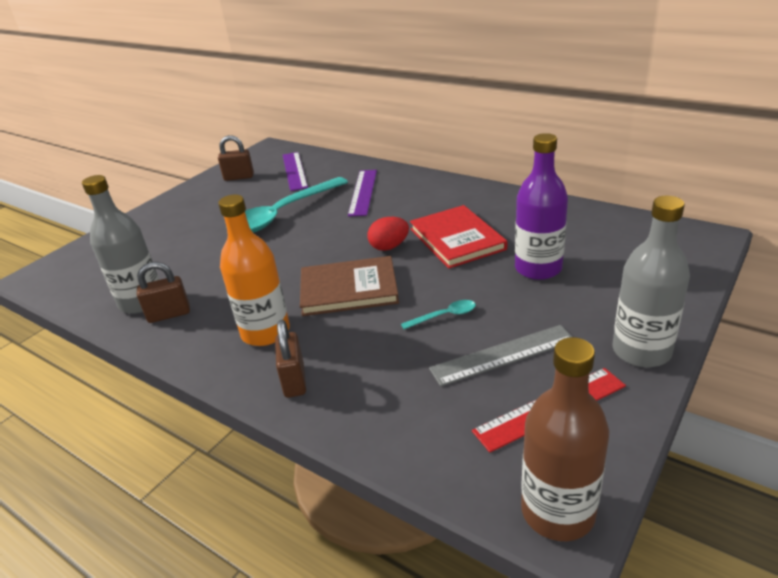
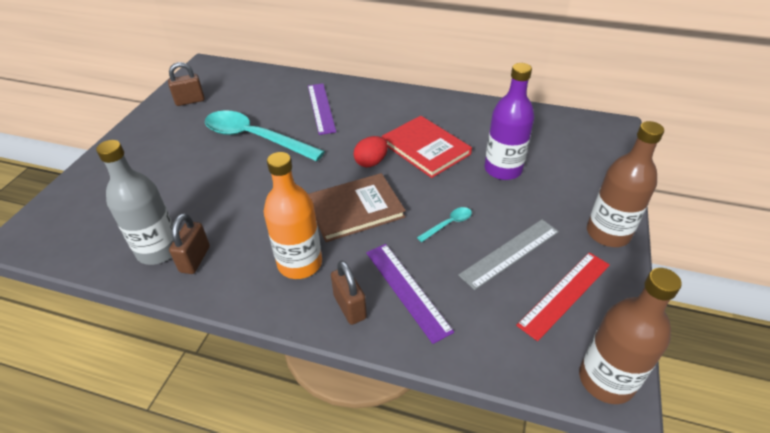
camera: 20 degrees left, 10 degrees up
brown padlock [137,262,190,323] -> brown padlock turned 45 degrees counterclockwise [169,213,210,274]
turquoise spoon [226,177,348,233] -> turquoise spoon turned 90 degrees clockwise [205,110,325,161]
purple ruler [283,152,308,191] -> purple ruler moved to [366,244,454,344]
grey bottle [613,196,690,367] -> brown bottle [587,121,664,247]

